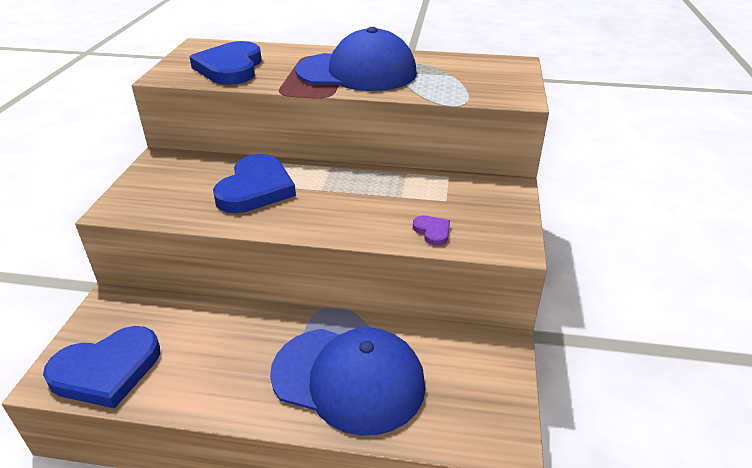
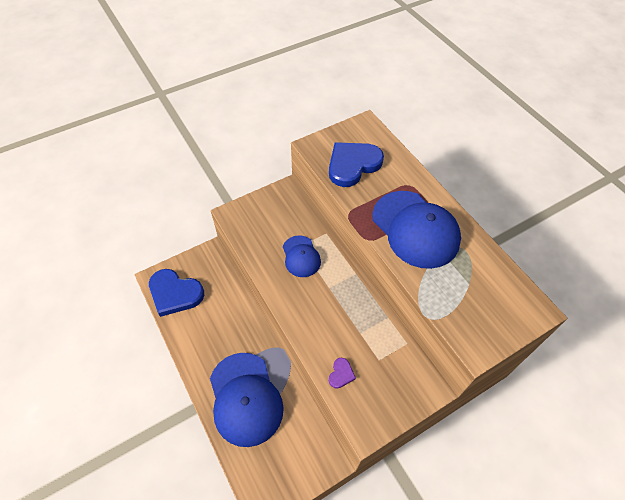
camera: 50 degrees right, 20 degrees up
blue heart [213,154,296,213] -> blue cap [283,235,321,277]

